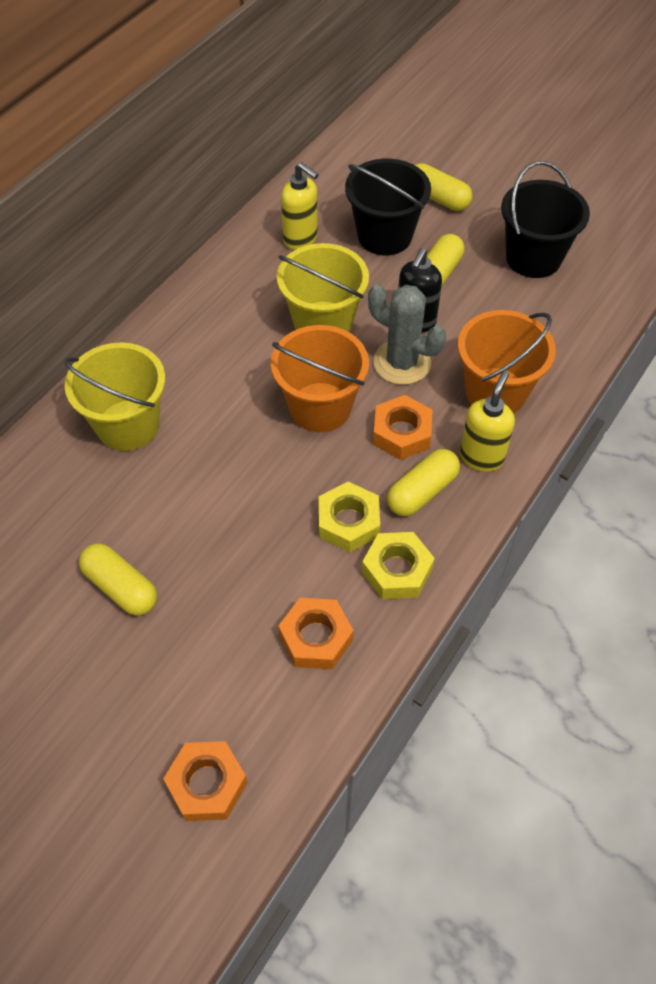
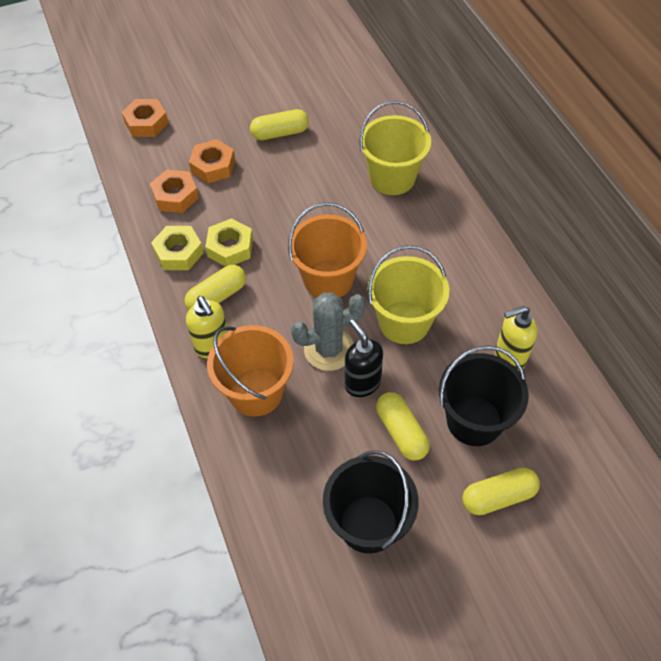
camera: 125 degrees right, 0 degrees up
orange nut [373,395,433,460] -> orange nut moved to [189,139,235,183]
yellow capsule [387,449,460,517] -> yellow capsule turned 60 degrees clockwise [185,265,246,310]

